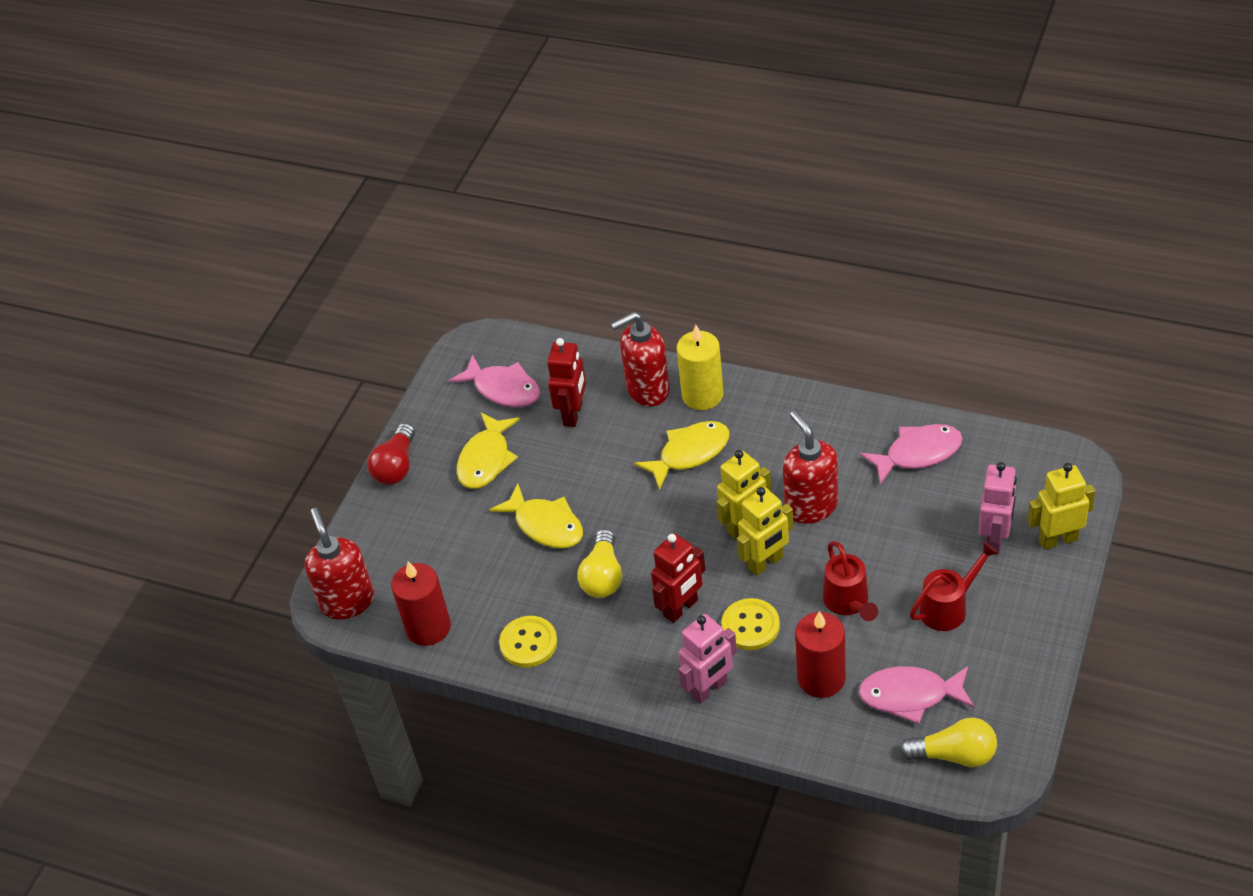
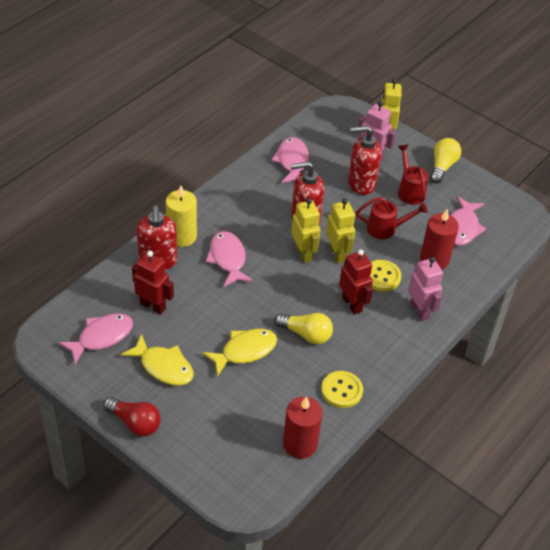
camera: 80 degrees left, 0 degrees up
red soap dispenser [304,508,374,620] -> red soap dispenser moved to [348,126,382,195]
yellow fish [634,421,730,490] -> pink fish [206,231,253,287]
yellow light bulb [900,718,997,767] -> yellow light bulb moved to [430,138,461,183]

